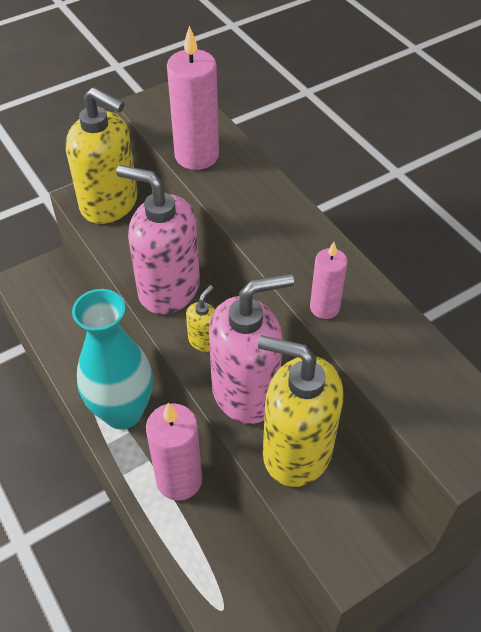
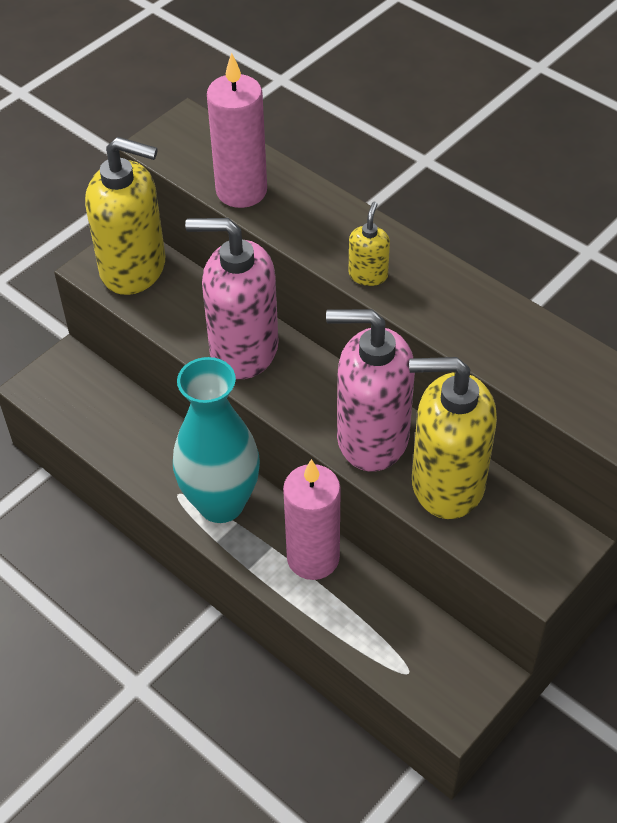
camera: 15 degrees left, 0 degrees up
yellow soap dispenser [186,285,215,352] -> yellow soap dispenser moved to [348,202,390,286]
pink soap dispenser [209,273,294,424] -> pink soap dispenser turned 135 degrees counterclockwise [326,309,415,471]
pink candle [310,242,348,319] -> none

